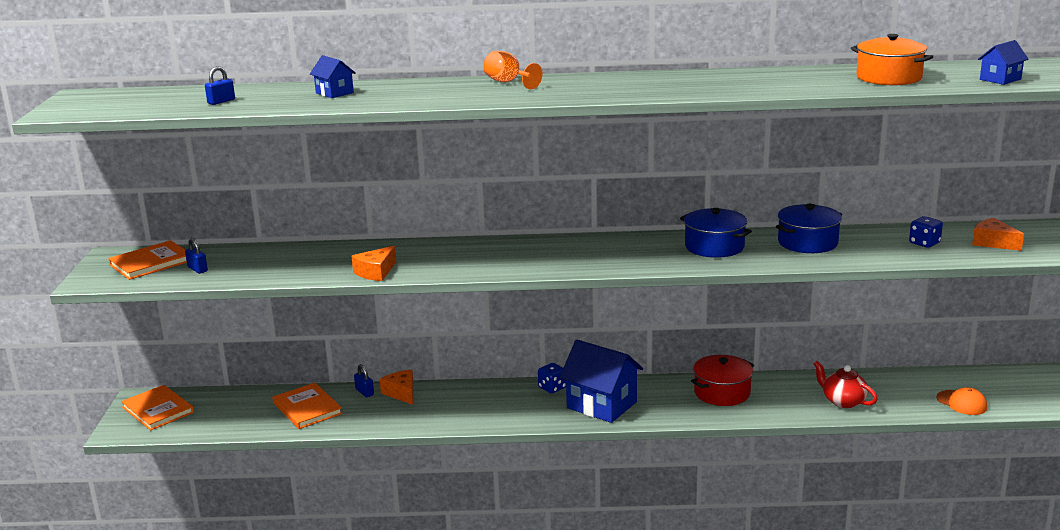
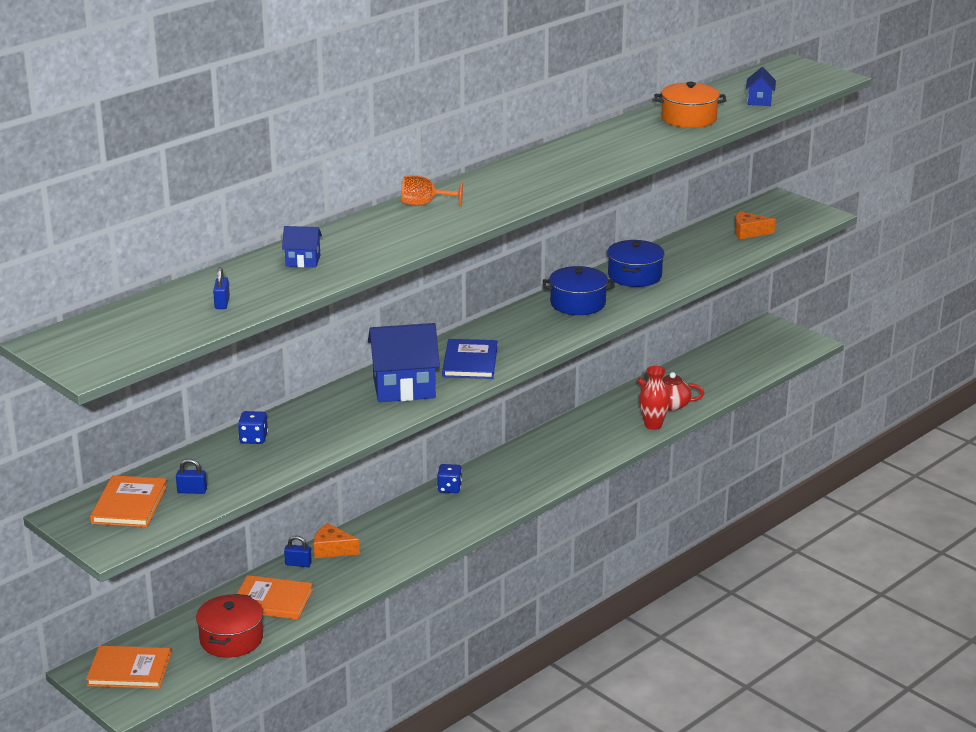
camera: 45 degrees left, 5 degrees up
orange cheese [352,246,396,281] -> none
blue house [559,340,643,423] -> blue house moved to [368,323,440,402]
red pot [691,355,754,406] -> red pot moved to [196,594,263,658]
blue dice [909,216,943,248] -> blue dice moved to [238,411,268,444]
orange cap [936,387,988,415] -> none
none -> blue book [442,339,497,379]
none -> red vase [639,366,670,430]

